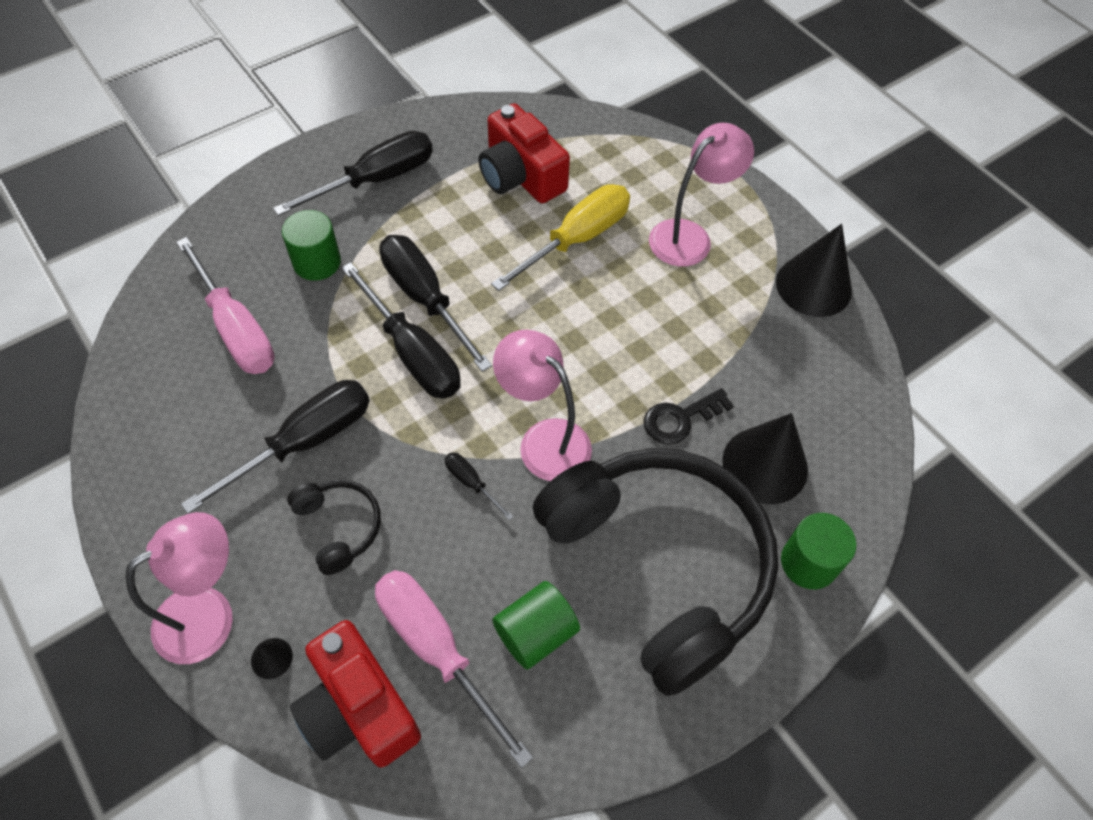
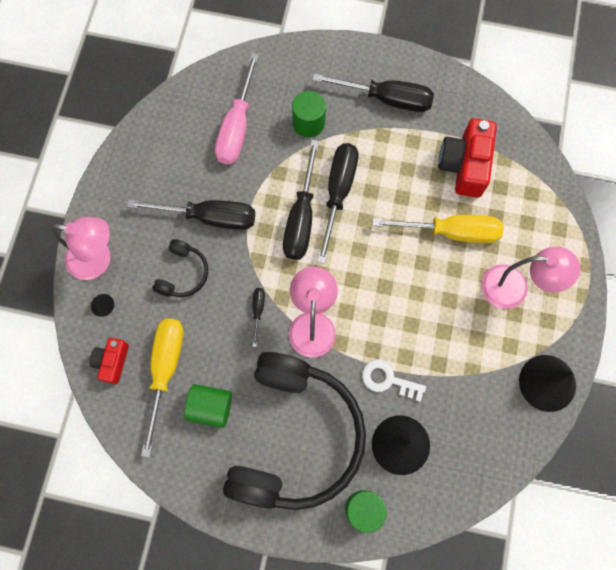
camera: 50 degrees right, 15 degrees up
red camera [290,620,421,768] -> red camera [89,338,129,384], size x0.57
pink screwdriver [375,570,533,768] -> yellow screwdriver [141,318,184,457]
black key [644,388,734,445] -> white key [362,360,426,402]

